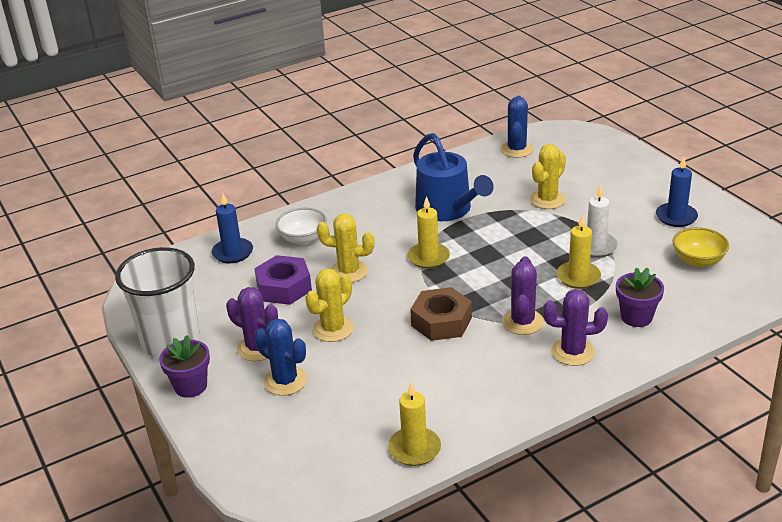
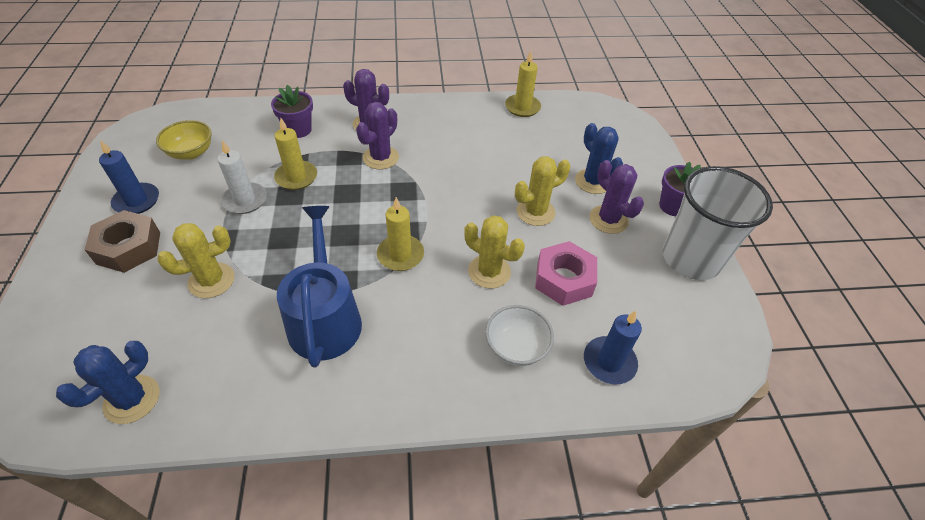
camera: 160 degrees left, 15 degrees up
purple nut [254,255,312,305] -> pink nut [535,241,597,306]
brown nut [410,287,472,341] -> brown nut moved to [85,210,160,273]

